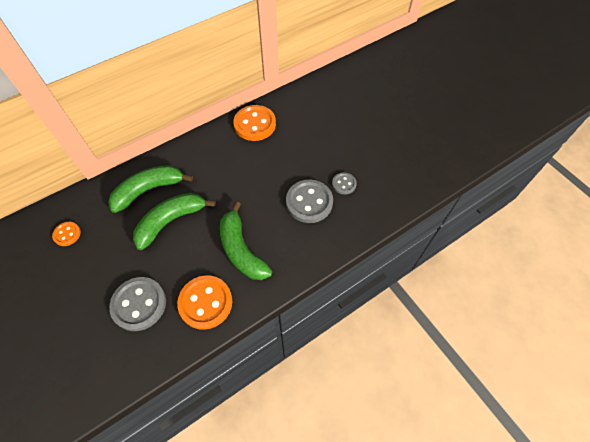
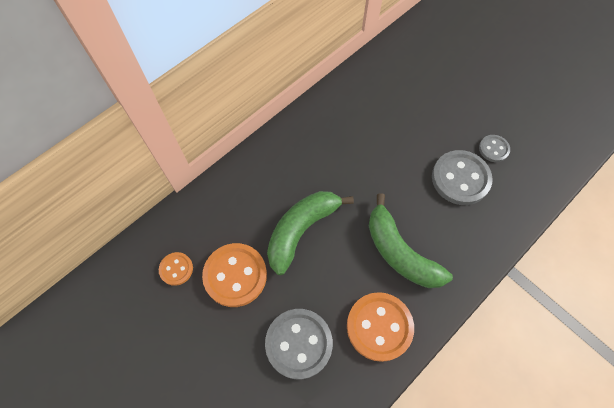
camera: 10 degrees left, 5 degrees up
green banana [108,165,193,213] -> none
orange button [233,105,276,141] -> orange button moved to [202,243,267,307]

